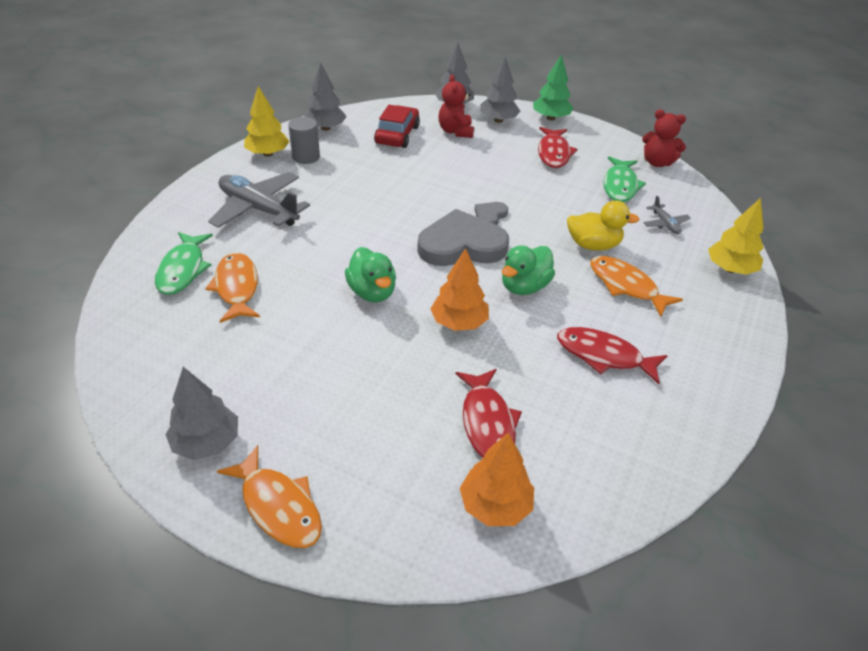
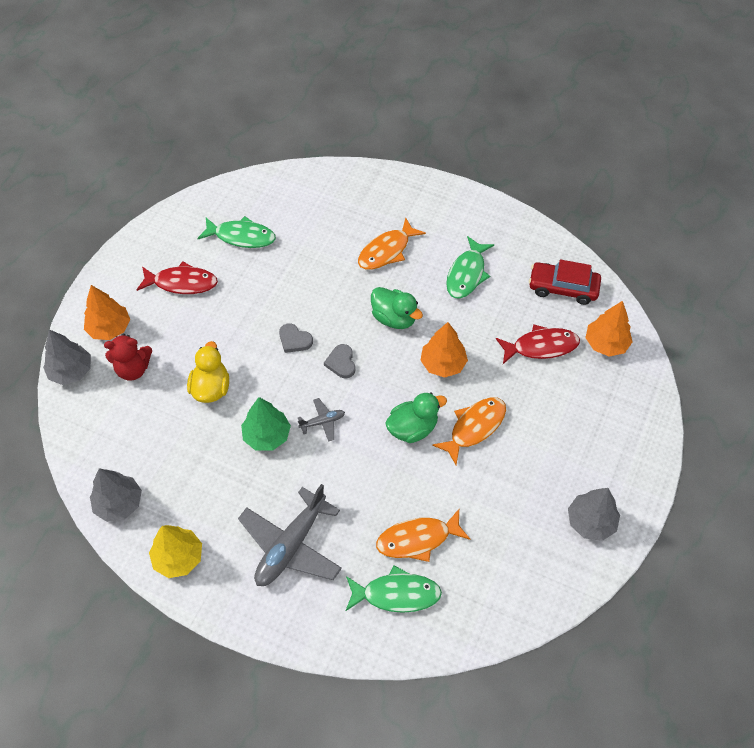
camera: 90 degrees left, 15 degrees up
orange fish [217,445,322,548] -> orange fish moved to [432,397,506,465]
grey cylinder [288,117,320,164] -> none
red car [374,105,420,148] -> red car moved to [529,260,601,305]
grey heart [417,209,509,266] -> grey heart [324,344,356,378], size x0.45
grey tree [480,56,521,123] -> orange tree [84,285,130,340]
green tree [533,54,574,121] -> green tree moved to [241,397,291,451]
red fish [557,327,668,384] -> green fish [446,236,494,299]
yellow duck [567,200,639,250] -> yellow duck moved to [187,341,229,403]
red teddy bear [642,109,686,167] -> none
grey plane [643,196,691,234] -> grey plane moved to [298,398,345,442]
yellow tree [708,198,764,275] -> none

